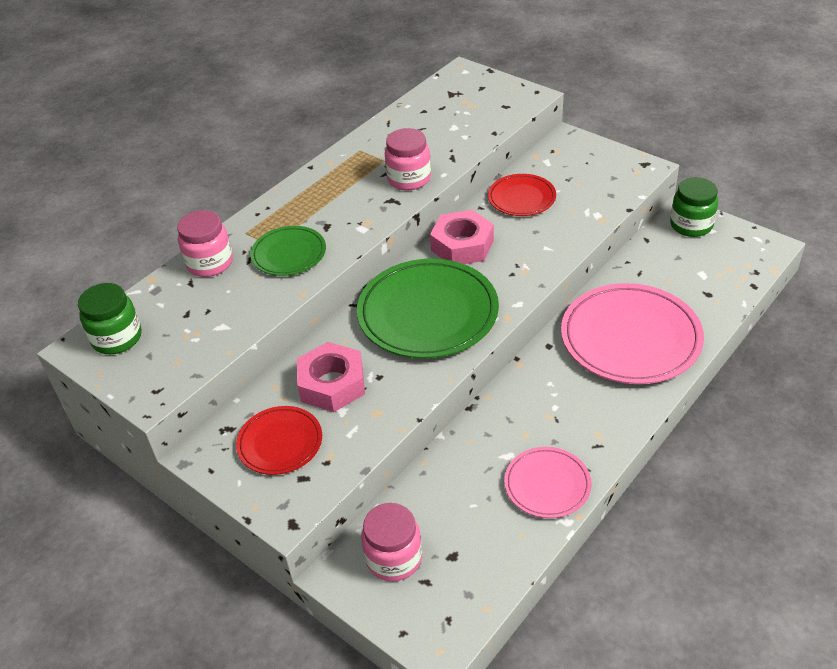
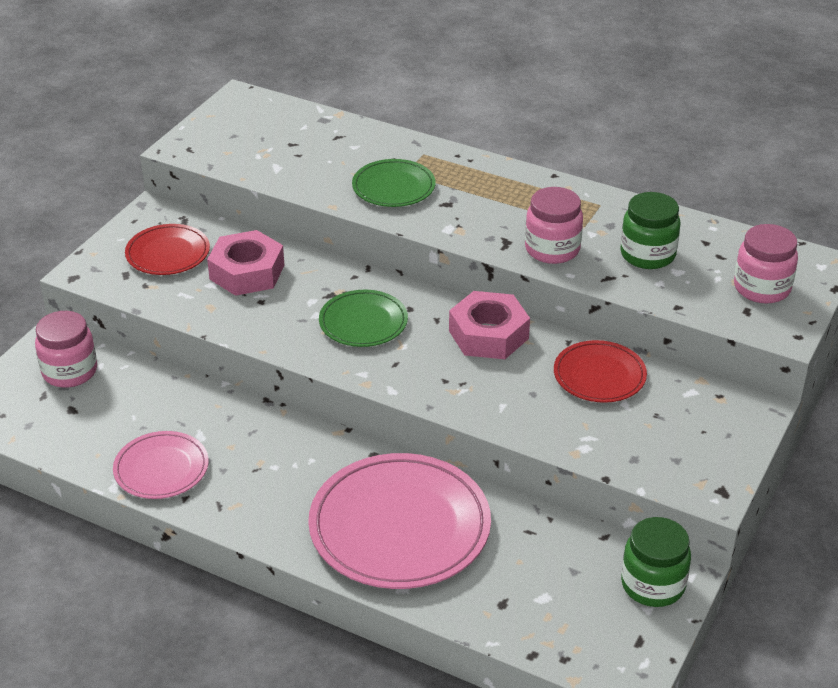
camera: 75 degrees right, 5 degrees down
green jar [78,283,142,354] -> green jar moved to [620,192,680,269]
pink jar [177,210,233,277] -> pink jar moved to [734,224,798,303]
green plate [357,258,499,359] -> green plate [319,290,408,347], size x0.54

